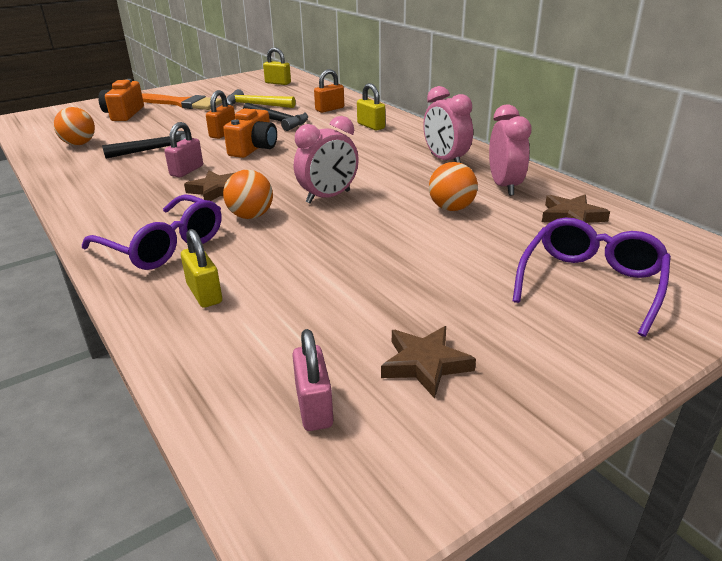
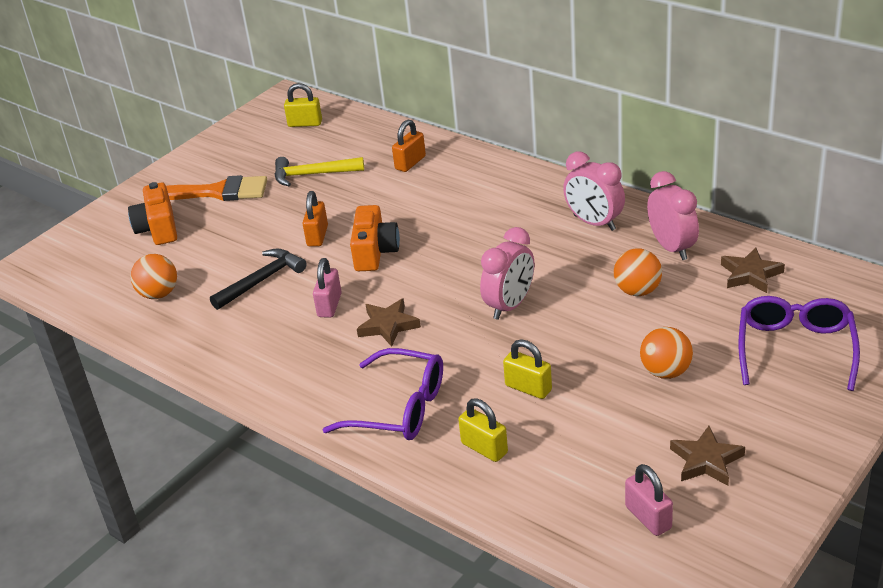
camera: 15 degrees left, 5 degrees up
orange ball [223,170,273,219] -> orange ball moved to [640,327,693,379]
black hammer [243,103,308,131] -> none
yellow padlock [357,83,385,130] -> yellow padlock moved to [503,339,552,399]

